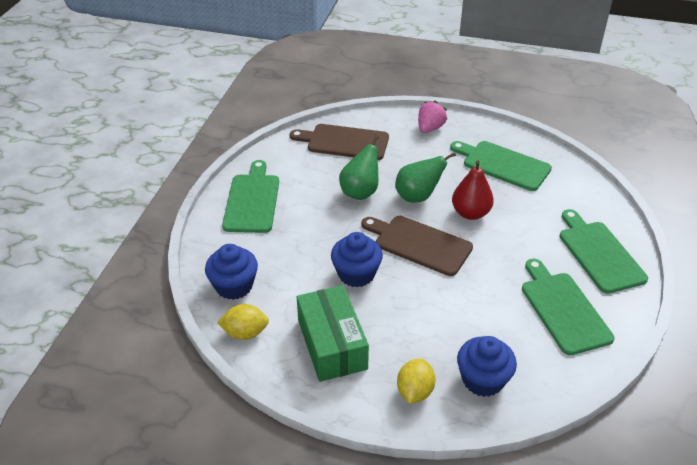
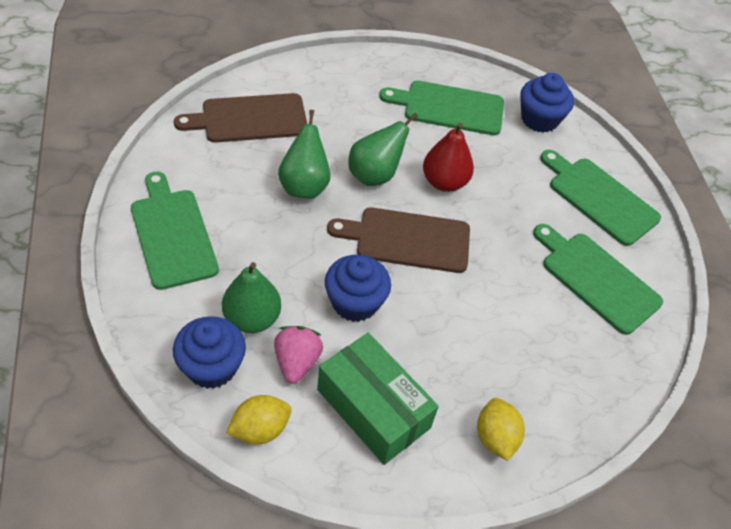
camera: 30 degrees left, 10 degrees up
pink strawberry [418,101,447,133] -> pink strawberry moved to [274,326,323,384]
blue cupcake [457,336,517,397] -> blue cupcake moved to [520,73,574,133]
none -> green pear [222,262,281,333]

